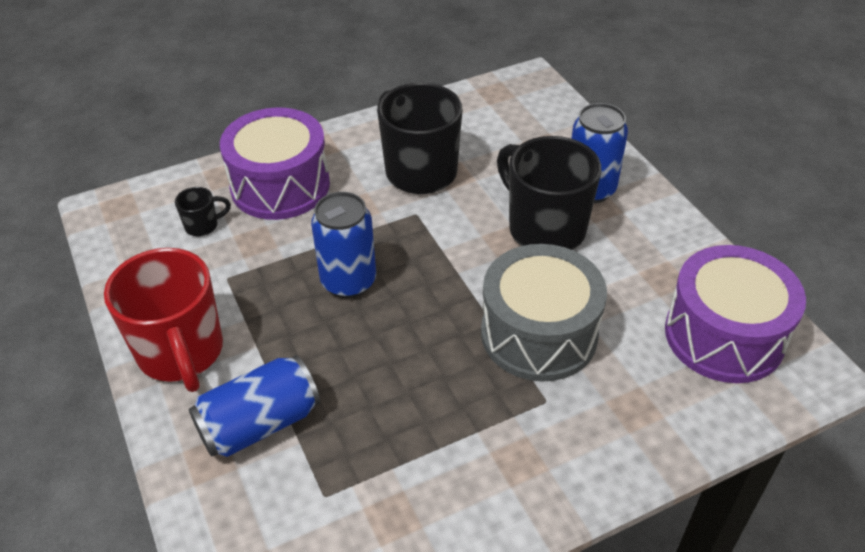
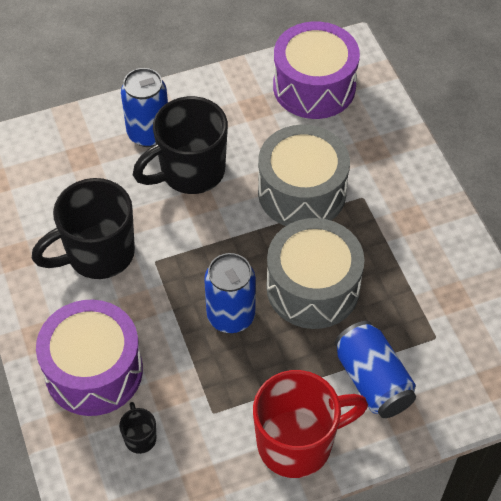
camera: 85 degrees left, 10 degrees up
none -> grey drum [267,218,365,329]

